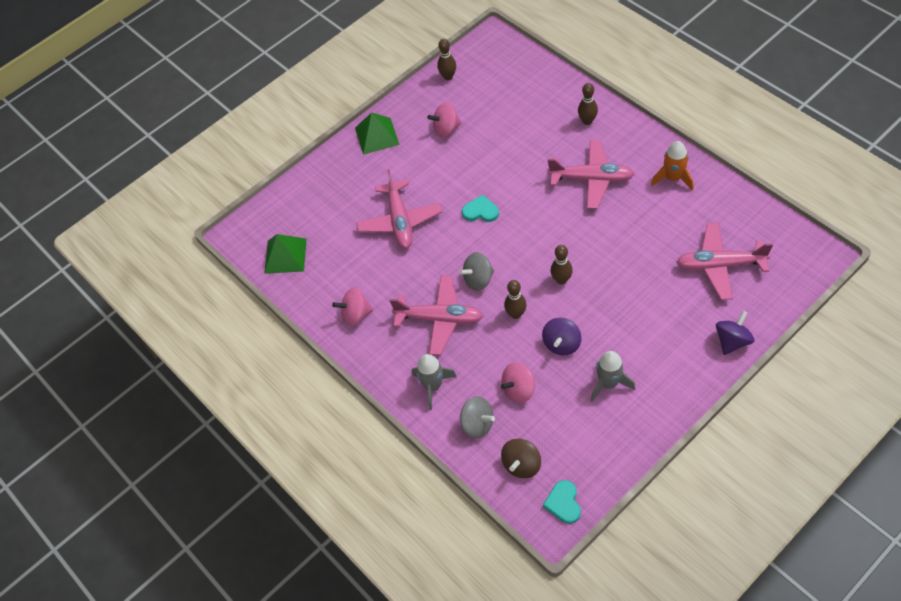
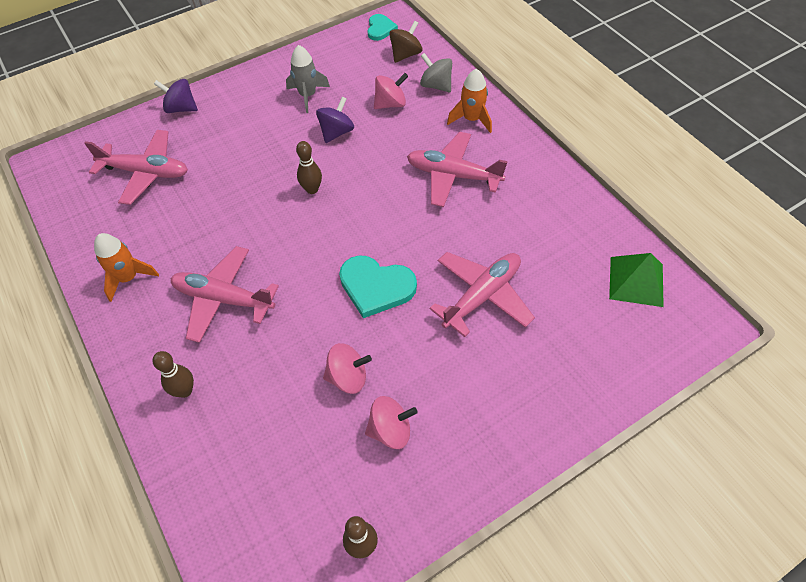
camera: 175 degrees left, 0 degrees up
pink spinning top [332,288,373,326] -> pink spinning top moved to [323,343,372,394]
green pyramid [355,112,399,155] -> none
pink plane [356,169,443,249] -> pink plane turned 45 degrees clockwise [430,252,535,337]
grey rocket [411,354,457,410] -> orange rocket [447,69,492,133]
grey spinning top [459,252,494,291] -> none
turquoise heart [462,194,499,222] -> turquoise heart [339,255,417,318], size x1.64
brown bowling pin [504,280,527,319] -> none
purple spinning top [716,311,754,355] -> purple spinning top turned 60 degrees clockwise [154,79,198,113]

